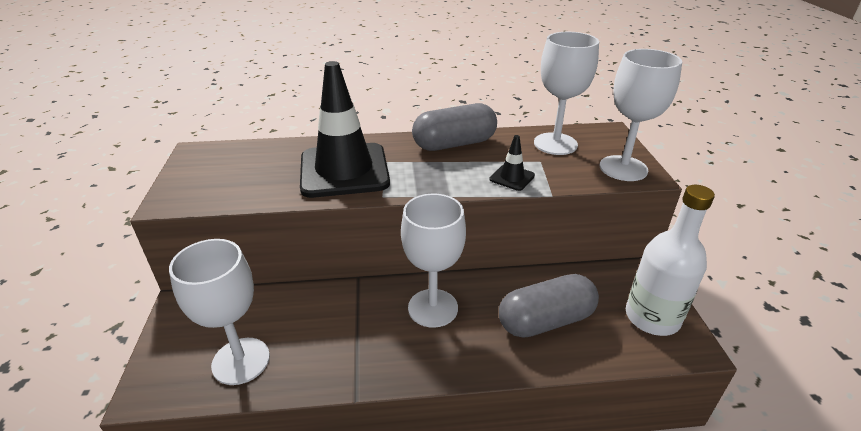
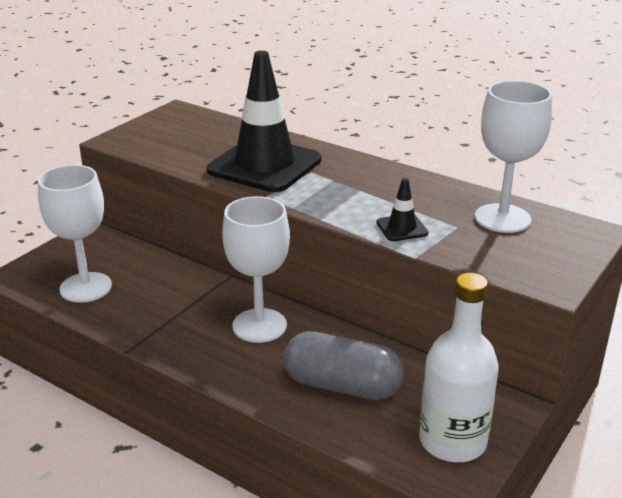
camera: 40 degrees right, 5 degrees down
grey capsule [412,103,497,151] -> none
white goblet [600,49,682,181] -> none

